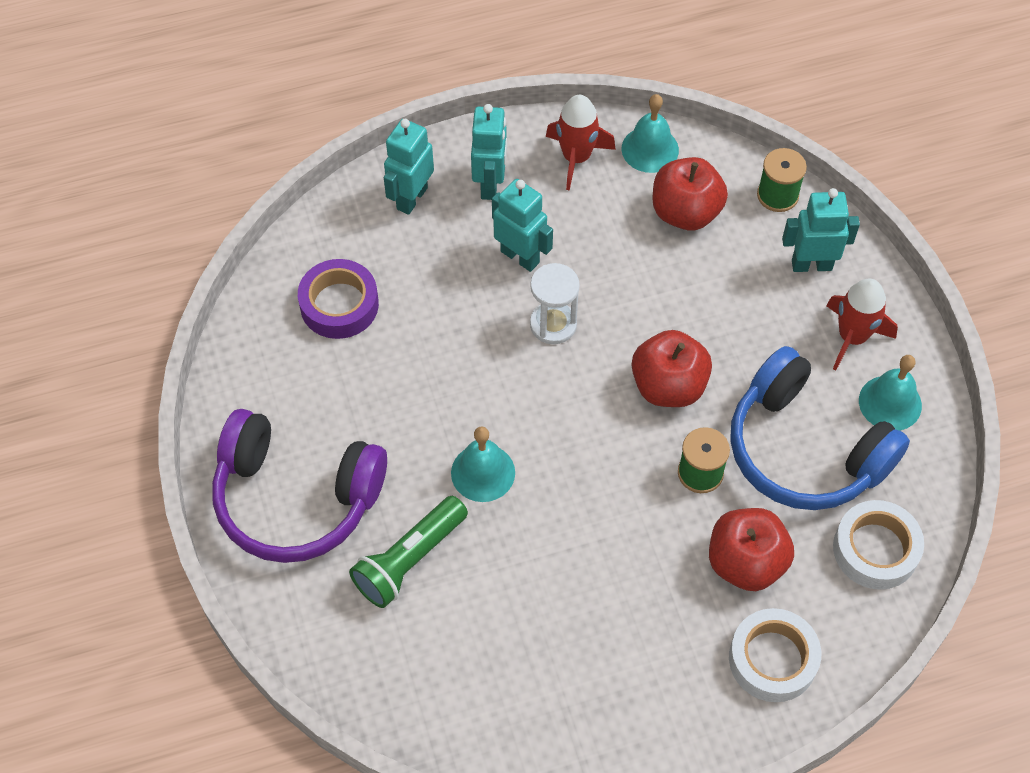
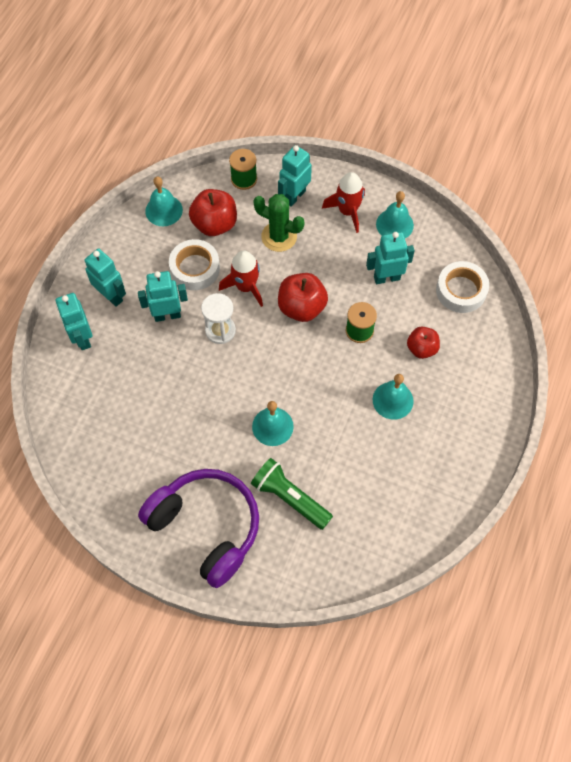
camera: 50 degrees left, 5 degrees up
purple headphones [212,409,387,563] -> purple headphones turned 105 degrees counterclockwise [138,469,259,588]
purple tape [298,259,379,339] -> none
green flashlight [349,496,468,608] -> green flashlight turned 135 degrees clockwise [251,458,333,530]
red rocket [546,95,616,191] -> red rocket moved to [219,250,263,307]
red apple [709,508,794,591] -> red apple [407,327,440,359], size x0.64
white tape [729,608,821,702] -> white tape moved to [169,239,220,290]
blue headphones [730,346,910,510] -> turquoise robot [366,232,415,284]
none -> green cactus [253,194,304,252]
none -> turquoise bell [373,374,414,420]

